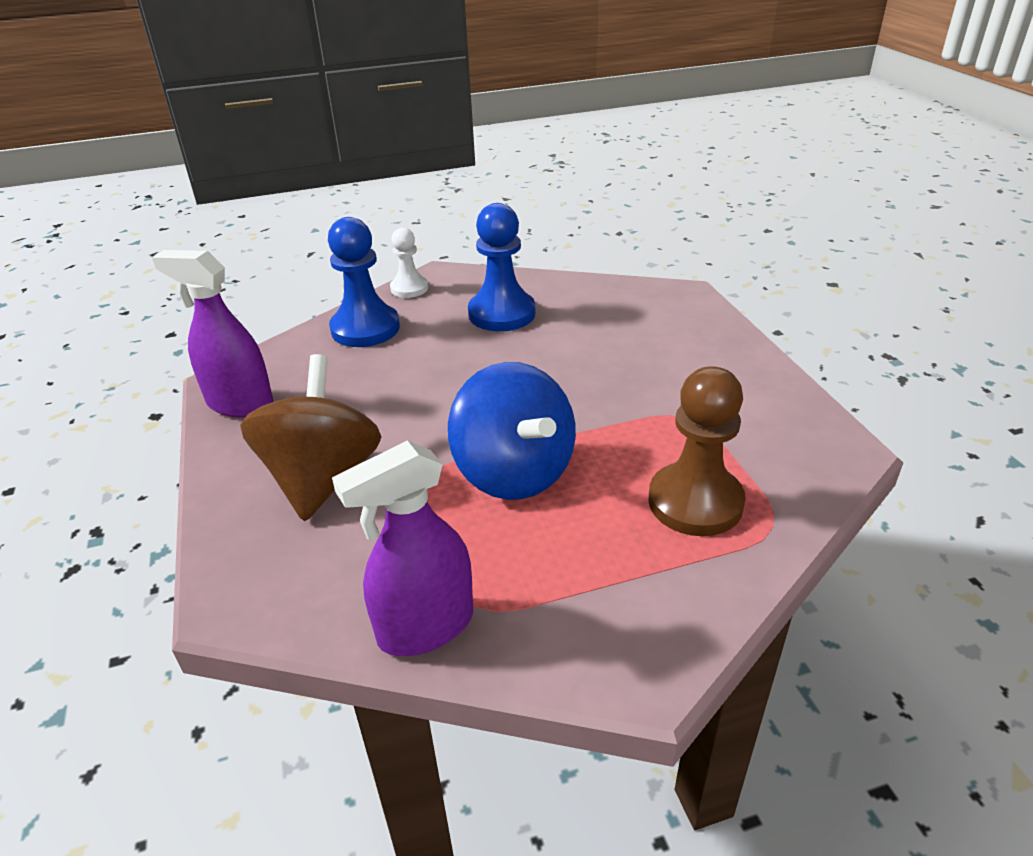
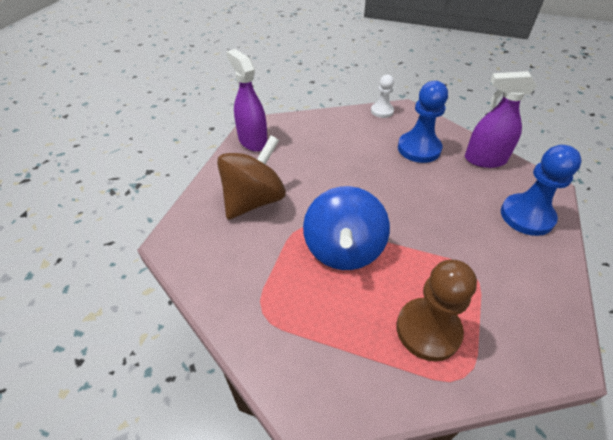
camera: 35 degrees right, 10 degrees up
blue pawn [328,217,400,347] -> blue pawn moved to [501,145,582,236]
purple spray bottle [332,441,473,656] -> purple spray bottle moved to [465,71,537,168]

